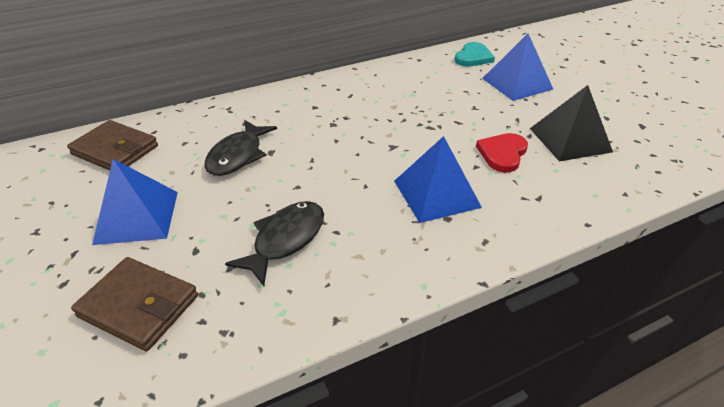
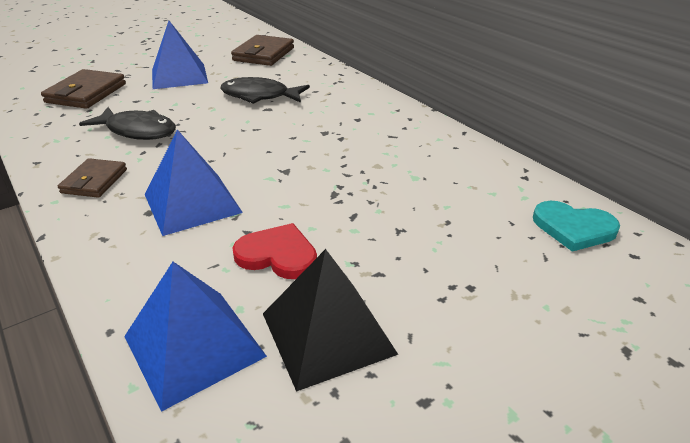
camera: 80 degrees right, 5 degrees down
blue pyramid [482,33,553,101] -> blue pyramid moved to [124,262,267,412]
none -> brown wallet [58,158,127,198]

